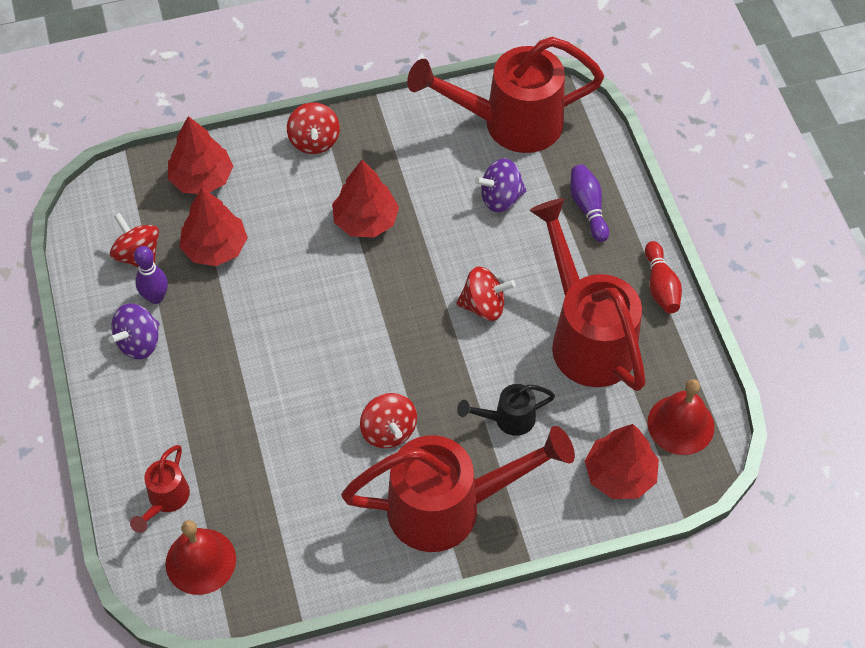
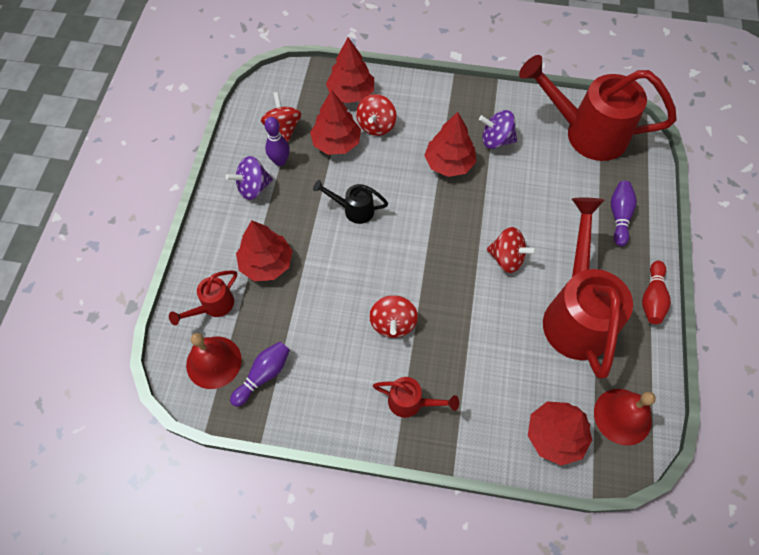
camera: 25 degrees right, 5 degrees up
red spinning top [287,102,340,154] -> red spinning top moved to [356,94,397,136]
red watering can [341,426,575,552] -> red watering can [373,377,459,418], size x0.46
black watering can [457,384,555,436] -> black watering can moved to [313,180,388,224]
purple spinning top [475,158,527,212] -> purple spinning top moved to [479,110,517,149]
none -> purple bowling pin [230,342,290,407]
none -> red tree [236,220,293,281]

